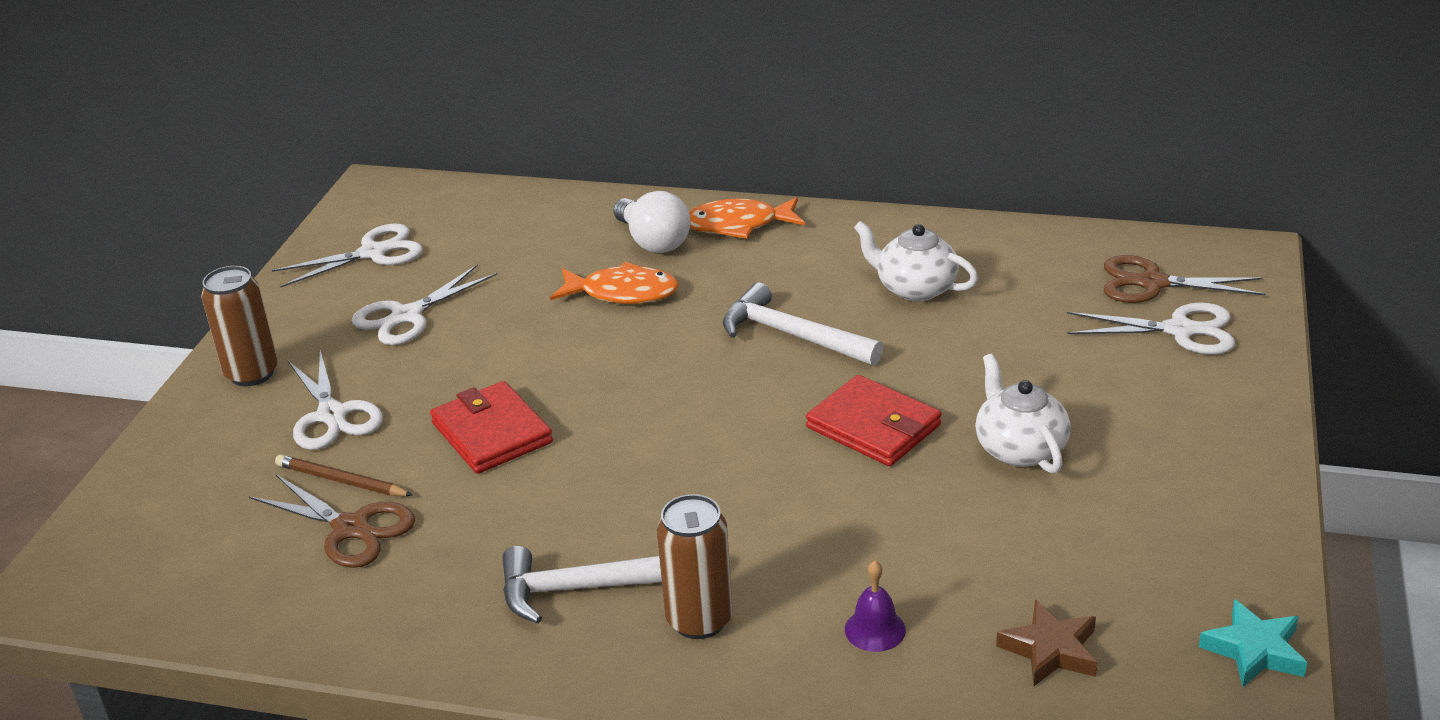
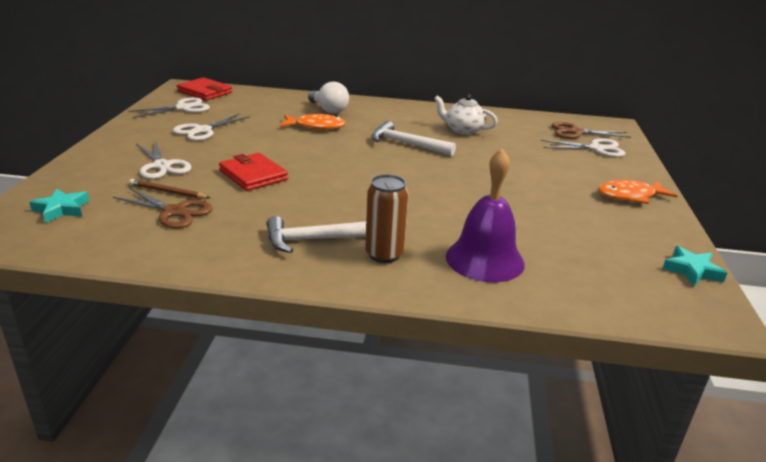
camera: 10 degrees left, 5 degrees down
brown can [201,266,278,386] -> none
orange fish [689,197,805,239] -> orange fish moved to [598,180,678,204]
red wallet [806,375,942,466] -> red wallet moved to [177,77,232,101]
purple bell [845,560,906,652] -> purple bell [446,149,525,282], size x2.28
white teapot [975,354,1071,474] -> none
brown star [996,599,1098,686] -> none
none -> turquoise star [30,189,89,223]

